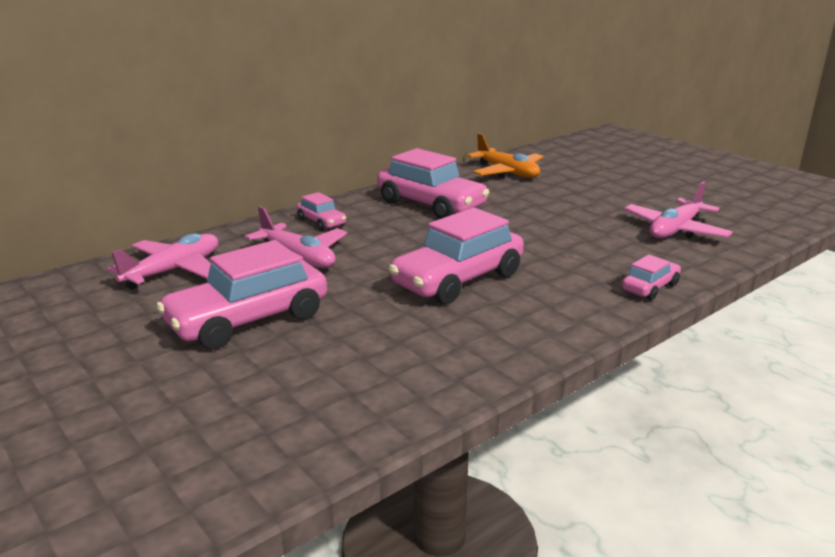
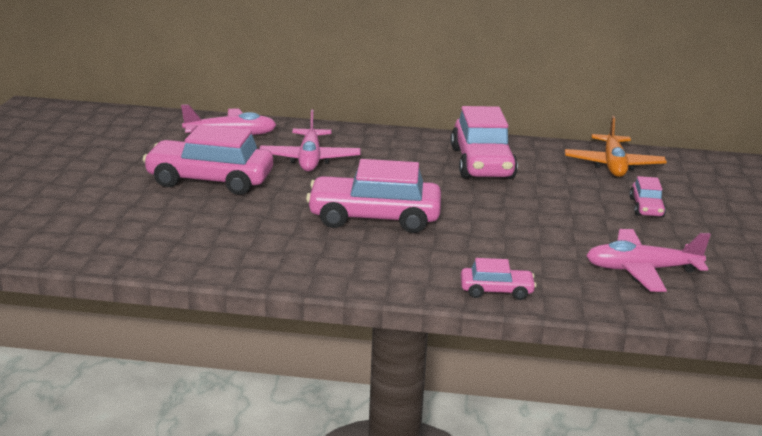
camera: 45 degrees right, 0 degrees up
pink car [297,192,346,231] -> pink car moved to [630,176,666,217]

